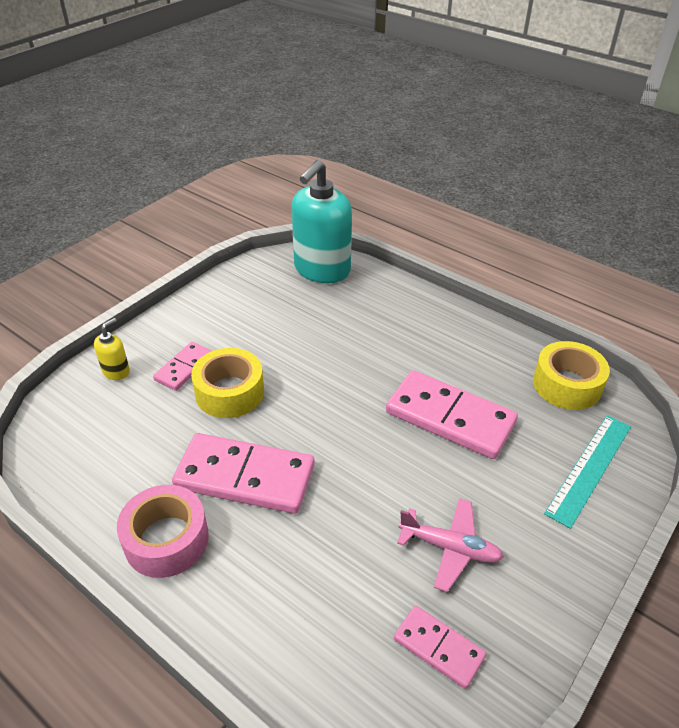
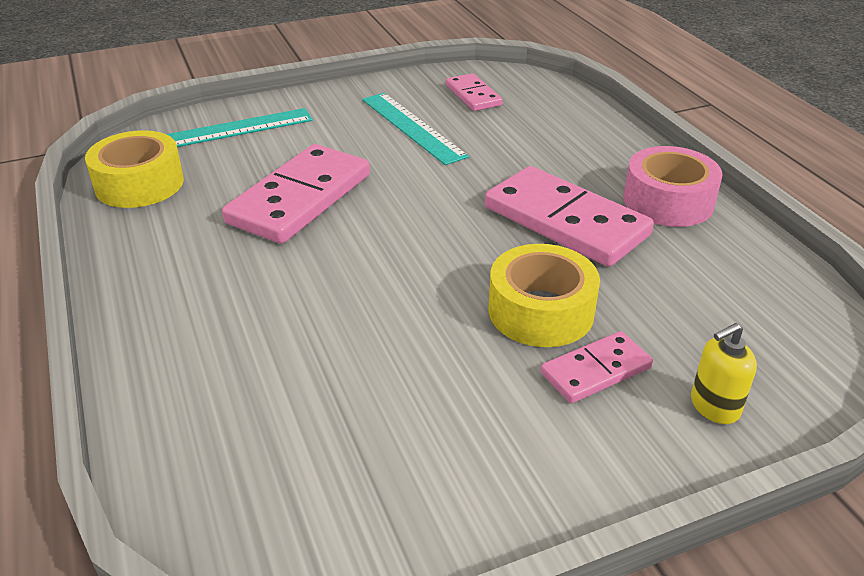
camera: 150 degrees left, 5 degrees down
turquoise soap dispenser [292,160,352,283] -> none
pink domino [386,370,518,459] -> pink domino turned 60 degrees clockwise [222,144,370,244]
pink plane [397,498,504,592] -> turquoise ruler [362,93,469,165]

